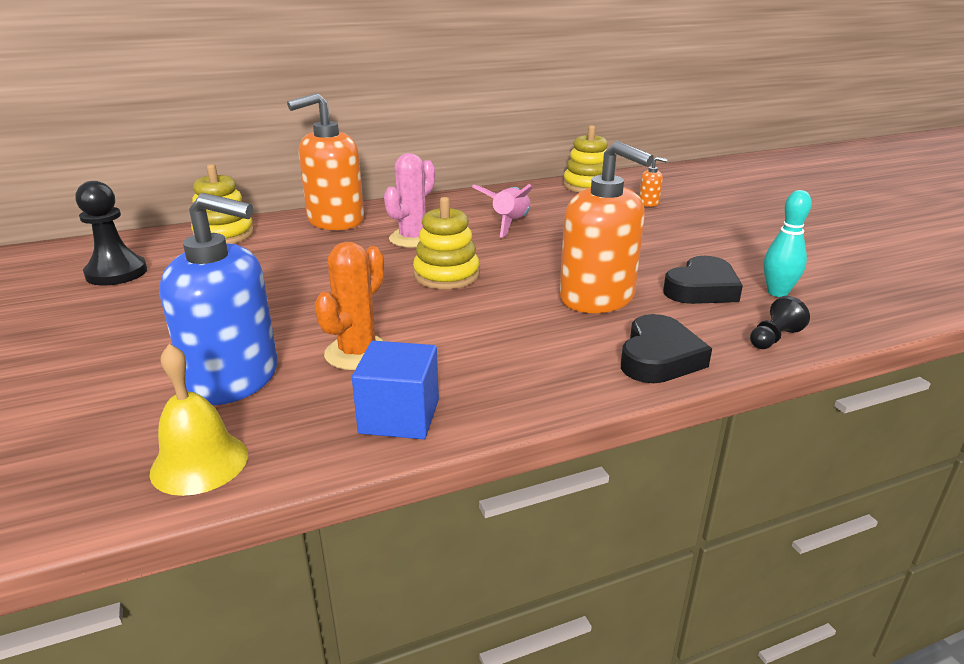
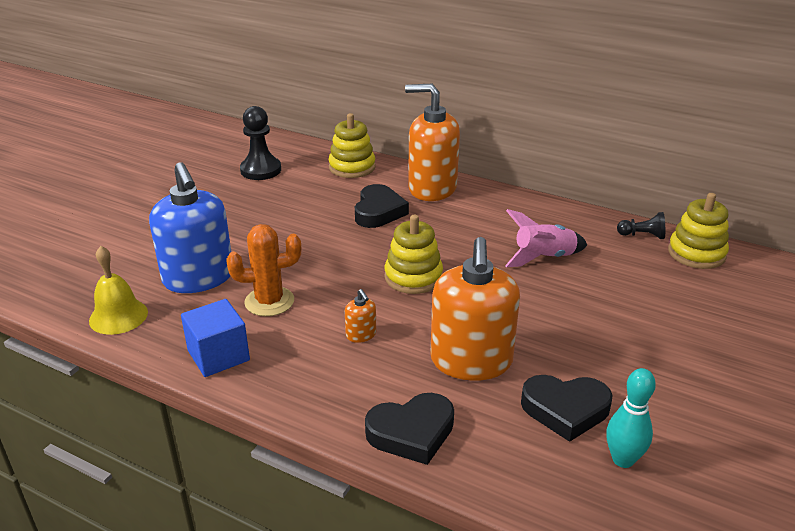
camera: 50 degrees right, 5 degrees up
pink cactus [384,153,435,247] -> none
orange soap dispenser [639,157,668,207] -> orange soap dispenser moved to [345,289,376,343]
black pawn [750,296,810,349] -> black pawn moved to [617,212,665,239]
none -> black heart [355,184,409,228]

